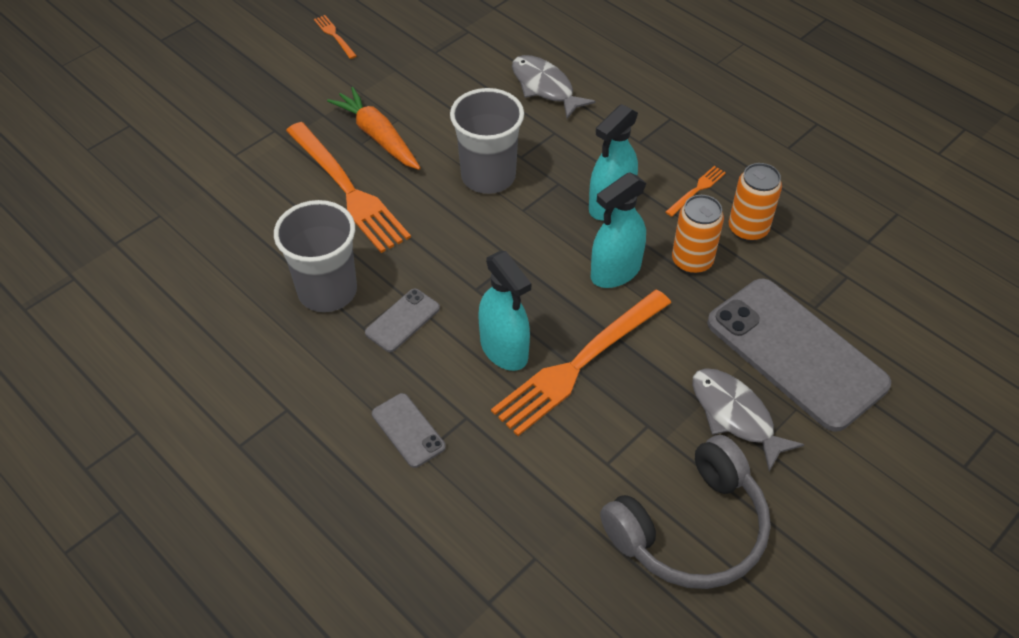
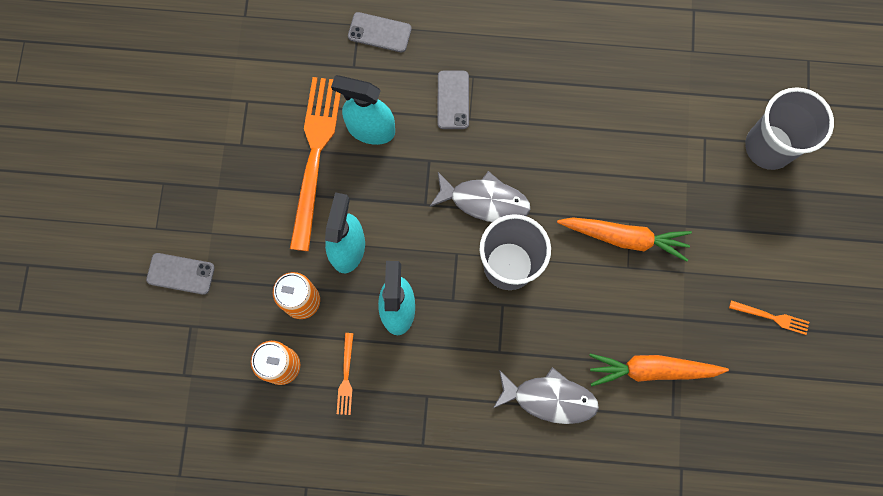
camera: 140 degrees right, 25 degrees up
grey cup [274,200,357,312] -> grey cup moved to [745,87,834,170]
orange fork [286,122,411,253] -> none
grey headphones [600,435,771,589] -> none
grey fish [692,368,804,472] -> grey fish moved to [429,171,530,222]
grey phone [707,279,891,432] -> grey phone [146,253,215,295], size x0.44
none -> orange carrot [589,354,729,386]

